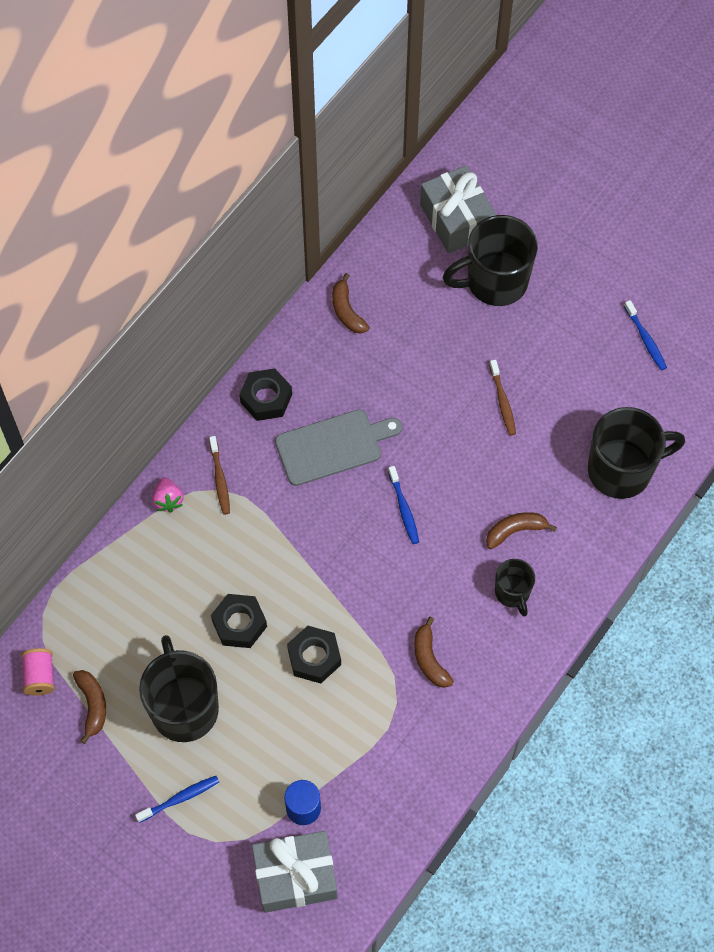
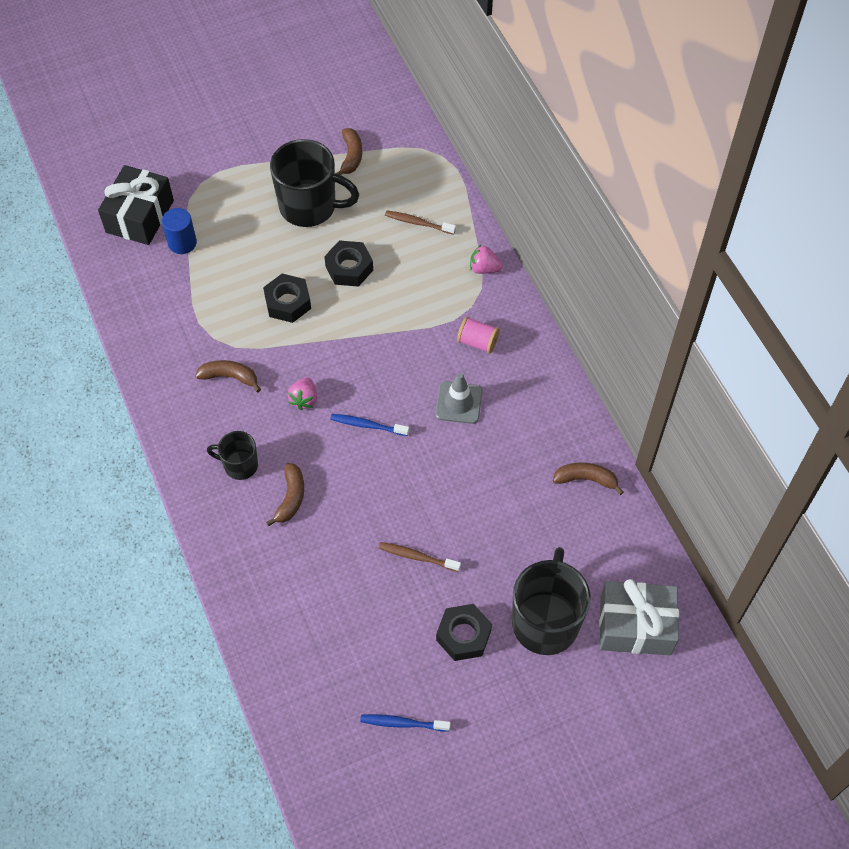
camera: 120 degrees right, 5 degrees down
pink spool [21,648,55,696] -> pink spool moved to [457,317,500,354]
brown banana [73,670,106,744] -> brown banana turned 105 degrees counterclockwise [336,128,362,175]
blue toothbrush [135,776,219,823] -> none
brown toothbrush [209,436,230,515] -> brown toothbrush moved to [385,210,456,235]
black nut [239,368,292,421] -> black nut moved to [436,604,492,661]
grey gift [252,831,337,913] -> black gift [98,165,174,245]
grey cutting board [275,409,402,486] -> grey traffic cone [435,373,482,424]
black mug [588,407,685,499] -> none
none -> pink strawberry [288,378,317,410]

